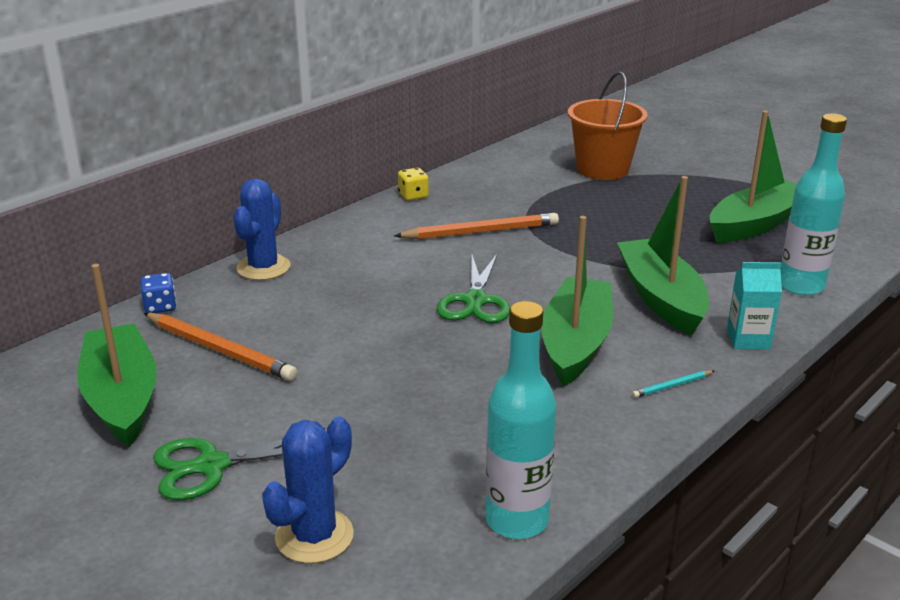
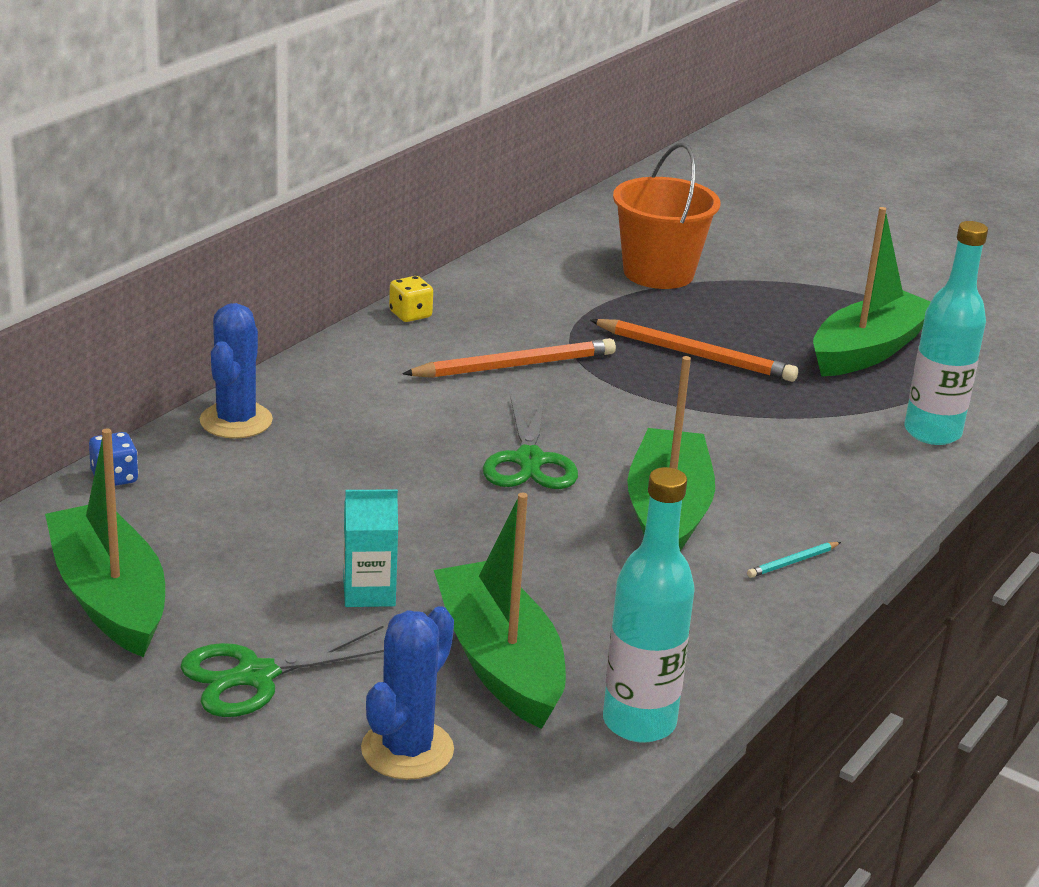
camera: 10 degrees left, 0 degrees up
orange pencil [144,313,297,381] -> orange pencil moved to [590,319,798,382]
green boat [617,176,709,335] -> green boat moved to [434,493,566,729]
turquoise carton [727,262,782,350] -> turquoise carton moved to [343,489,398,607]

